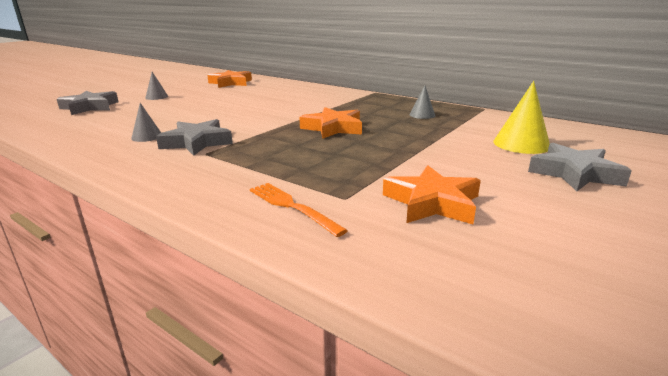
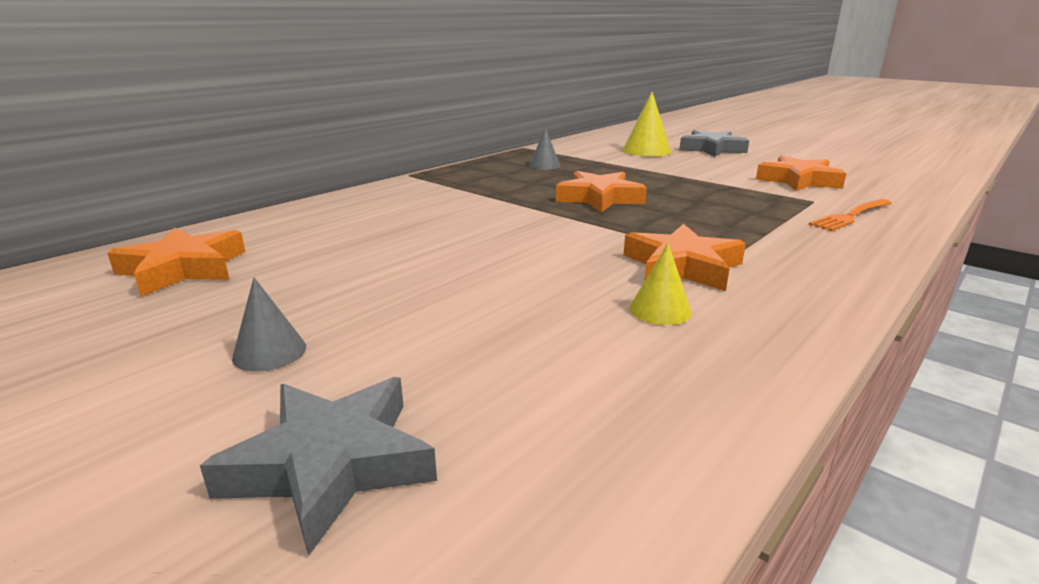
camera: 85 degrees left, 0 degrees up
grey cone [131,103,161,142] -> yellow cone [629,243,692,325]
grey star [156,119,233,156] -> orange star [624,224,746,291]

